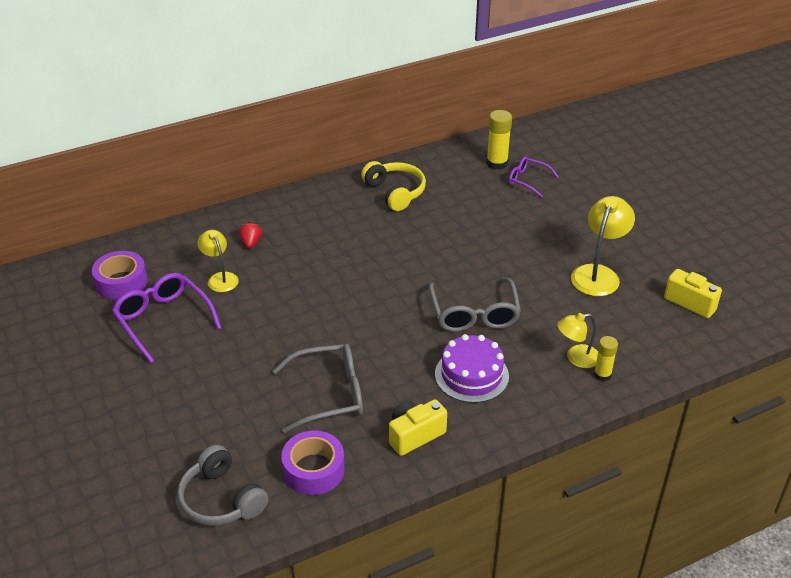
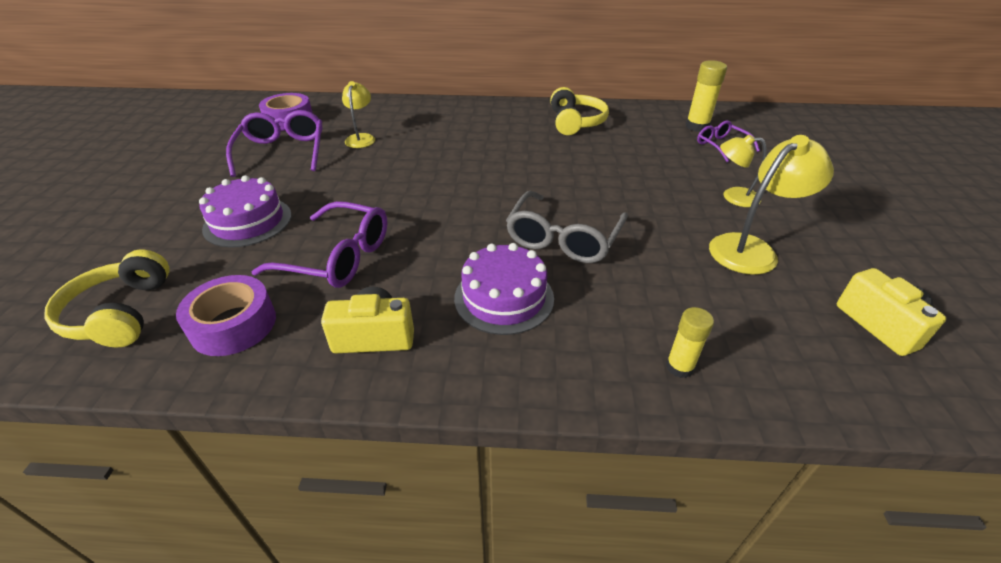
camera: 30 degrees right, 0 degrees up
grey headphones [177,445,269,526] -> yellow headphones [44,250,170,347]
red strawberry [239,222,262,248] -> none
grey glasses [273,344,363,433] -> purple glasses [251,201,387,288]
yellow lamp [557,313,598,368] -> yellow lamp moved to [720,134,767,207]
none -> purple cake [199,175,292,248]

